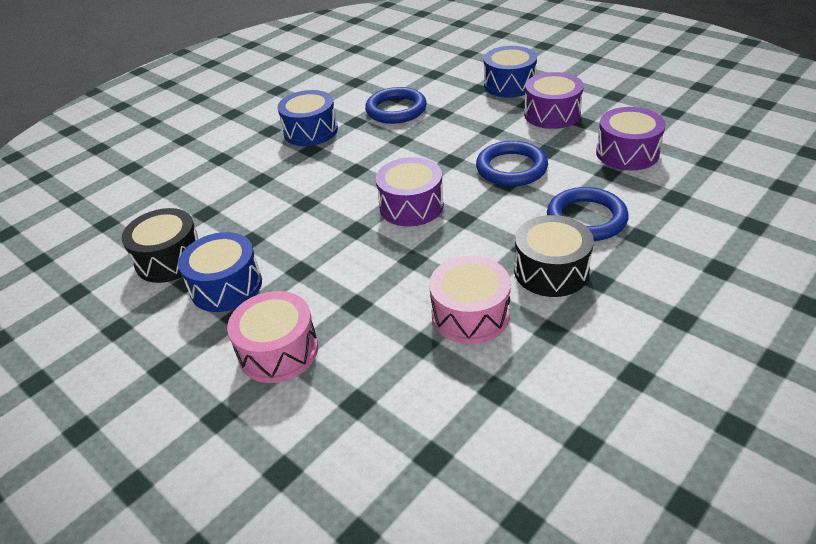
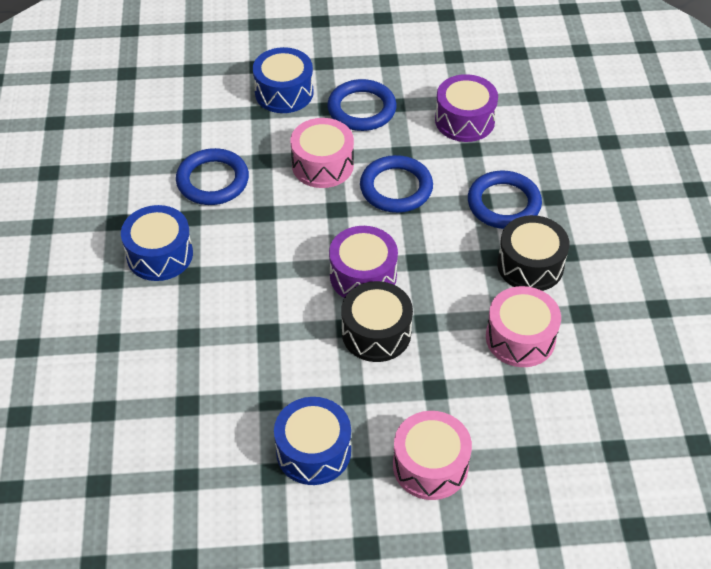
camera: 50 degrees left, 10 degrees up
black drum [121,208,198,283] -> black drum moved to [341,281,413,362]
purple drum [524,72,584,129] -> blue ring [327,79,397,131]
none -> pink drum [290,118,354,188]

